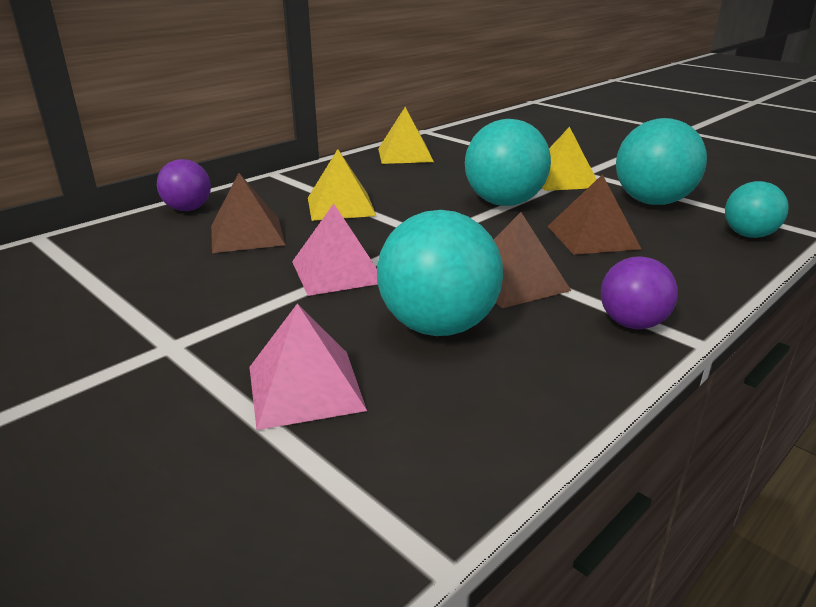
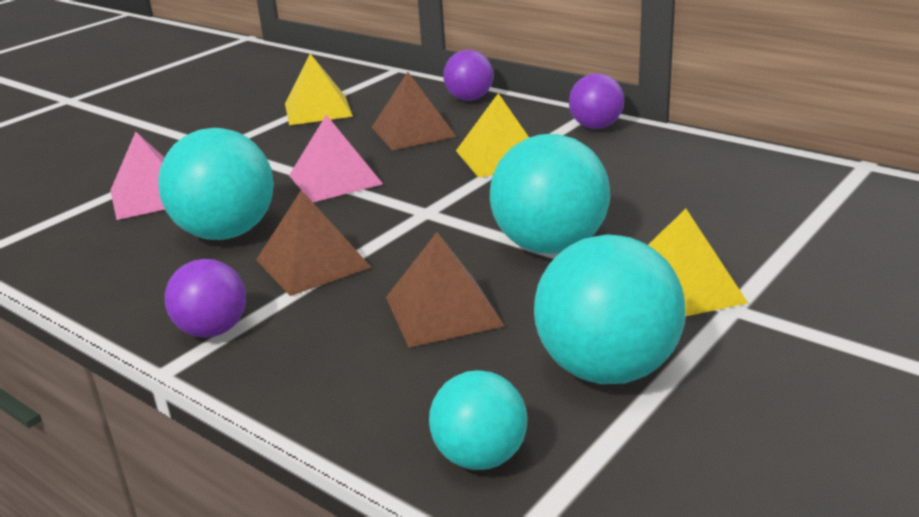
camera: 85 degrees right, 0 degrees up
yellow pyramid [378,107,434,164] -> yellow pyramid moved to [285,54,353,125]
none -> purple ball [569,73,624,129]

